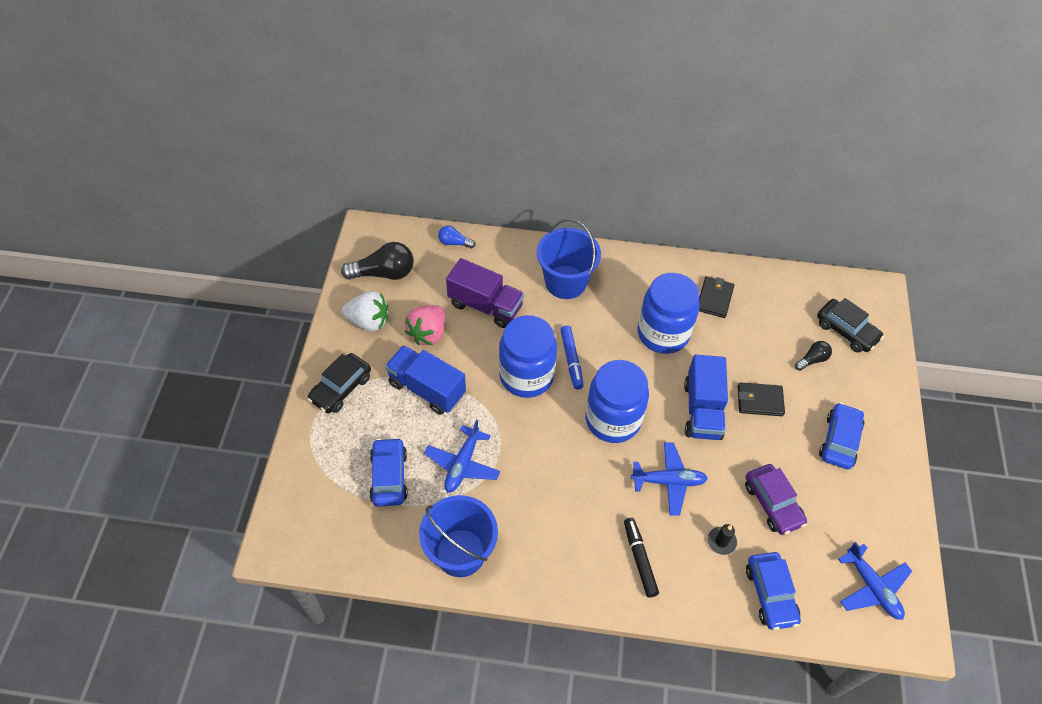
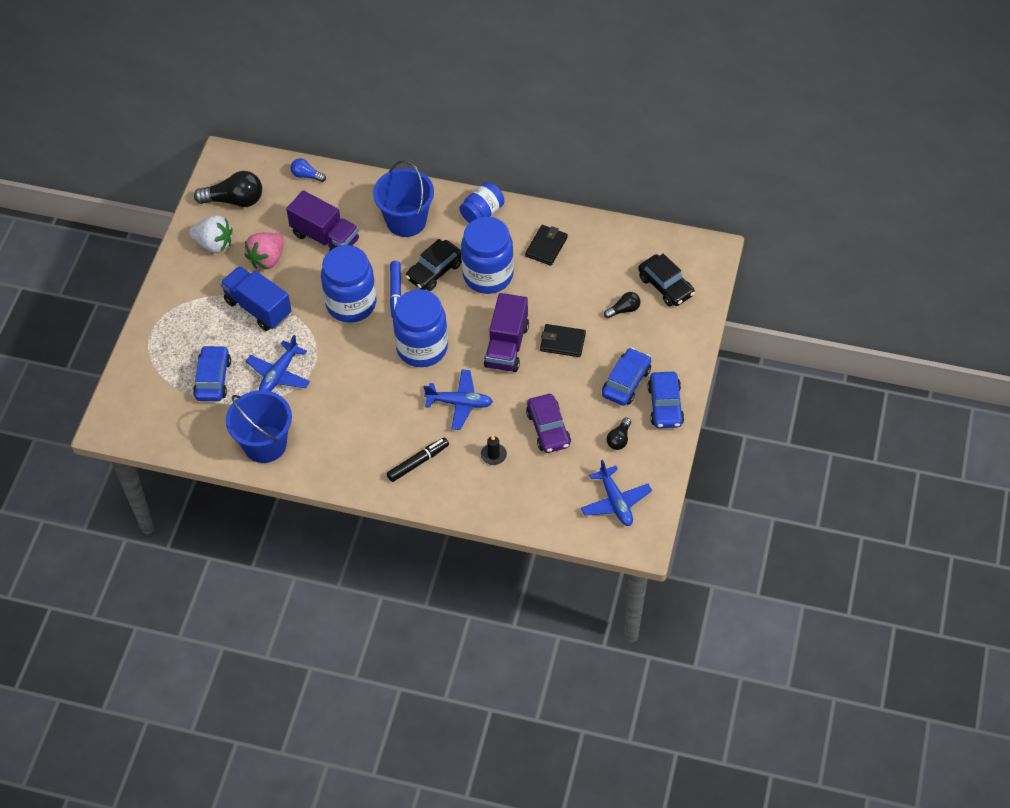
camera: 10 degrees right, 0 degrees up
black car [307,353,371,414] -> black car moved to [406,239,462,291]
black marker [624,518,659,597] -> black marker turned 60 degrees clockwise [387,437,449,482]
blue truck [684,355,728,440] -> purple truck [484,293,529,372]
blue car [746,552,801,630] -> blue car moved to [648,372,684,428]
none -> blue jar [459,182,504,223]
none -> black light bulb [607,417,631,450]

